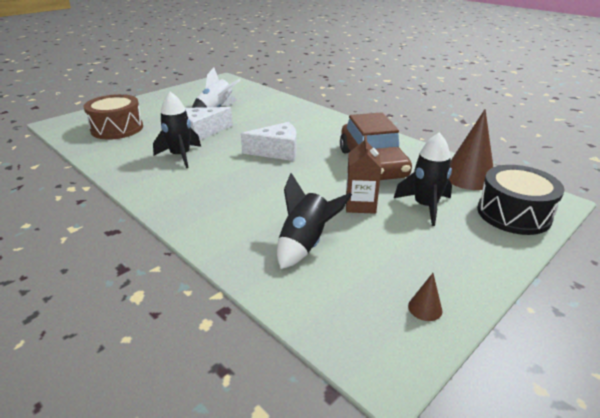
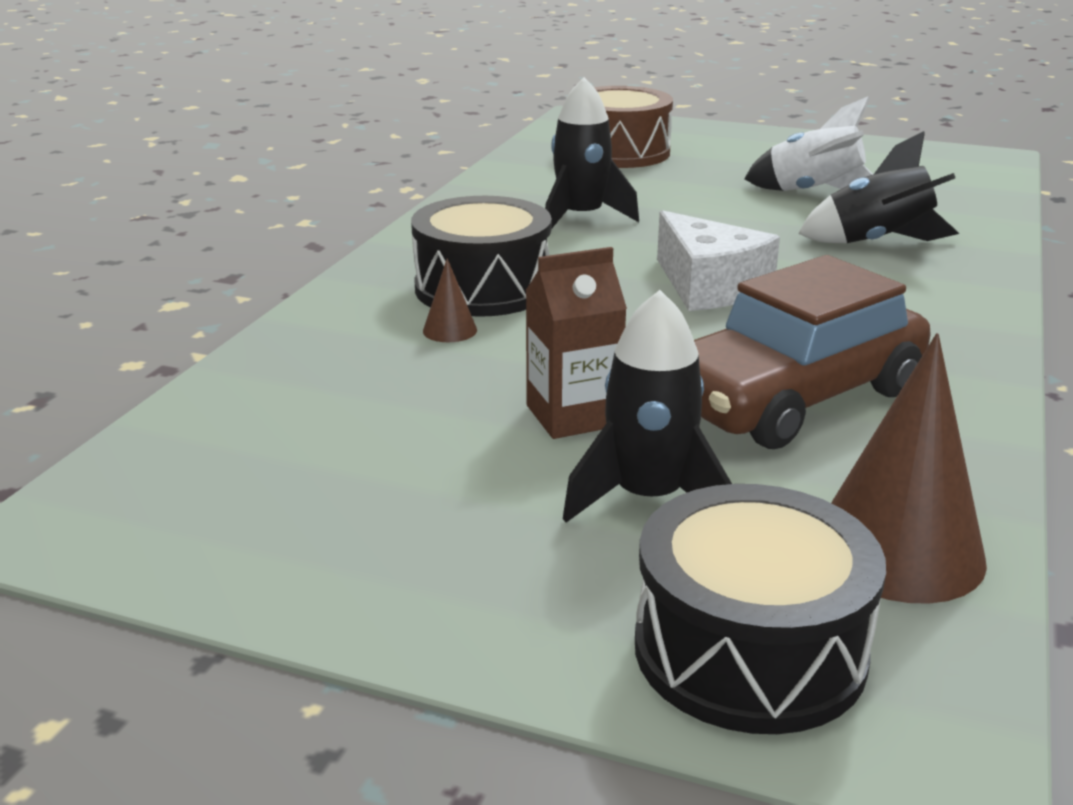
camera: 65 degrees right, 5 degrees down
white cheese [185,107,233,140] -> none
black rocket [277,173,352,269] -> black rocket moved to [798,131,959,243]
brown cone [408,273,442,321] -> brown cone moved to [423,258,477,342]
none -> black drum [411,196,552,317]

